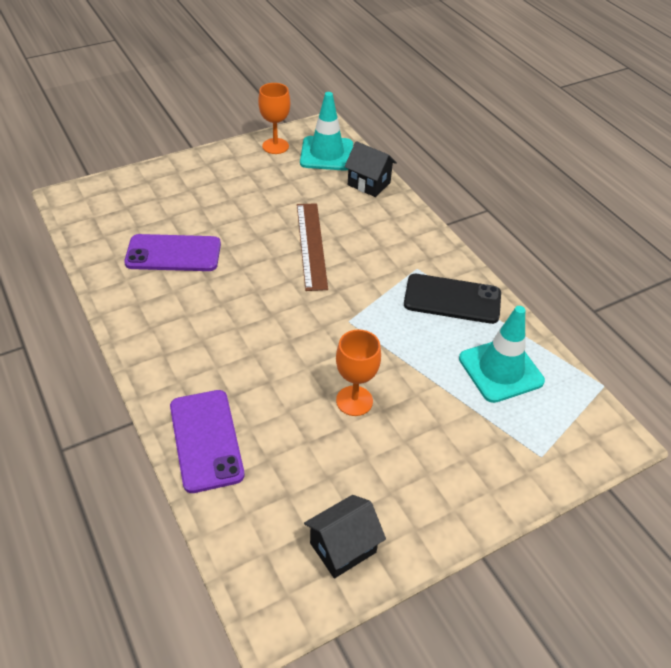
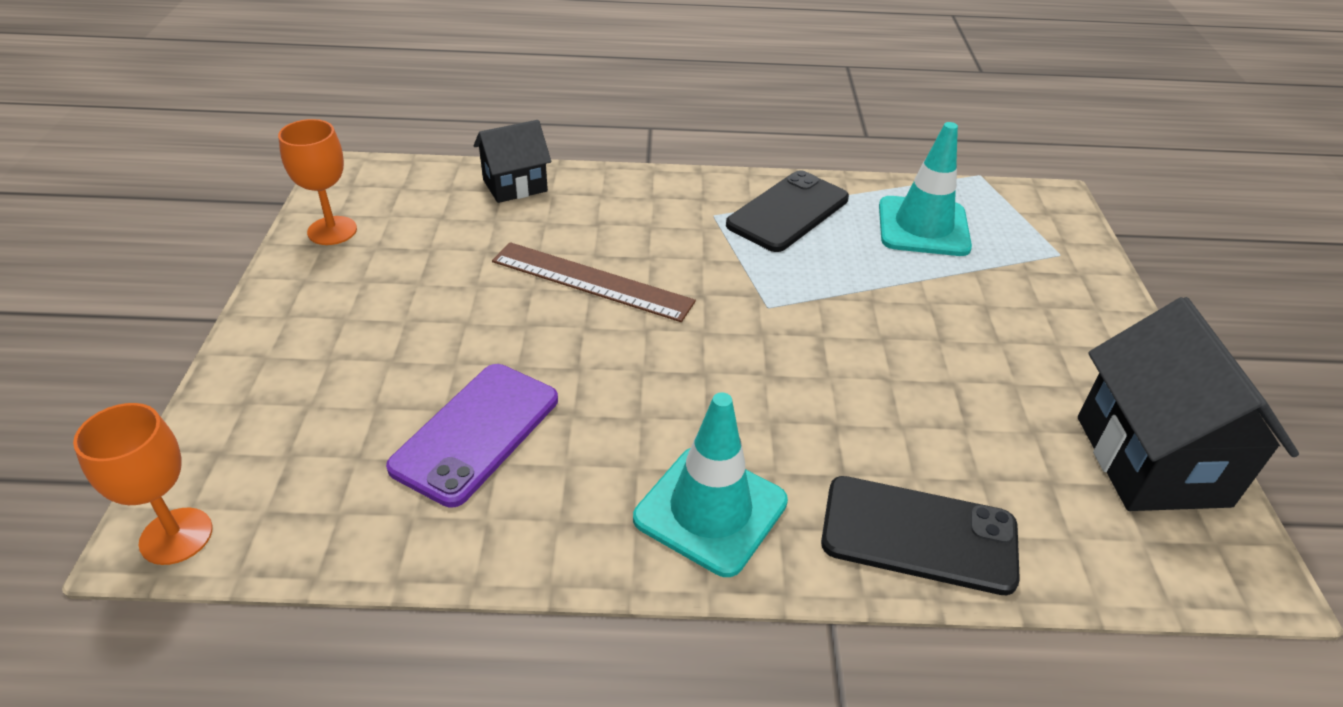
camera: 60 degrees left, 5 degrees down
purple phone [170,390,245,493] -> black phone [821,476,1020,595]
turquoise traffic cone [300,92,353,171] -> turquoise traffic cone moved to [633,392,788,577]
black house [304,495,386,578] -> black house [1078,297,1299,511], size x1.73
orange goblet [336,329,381,416] -> orange goblet moved to [73,403,213,565]

